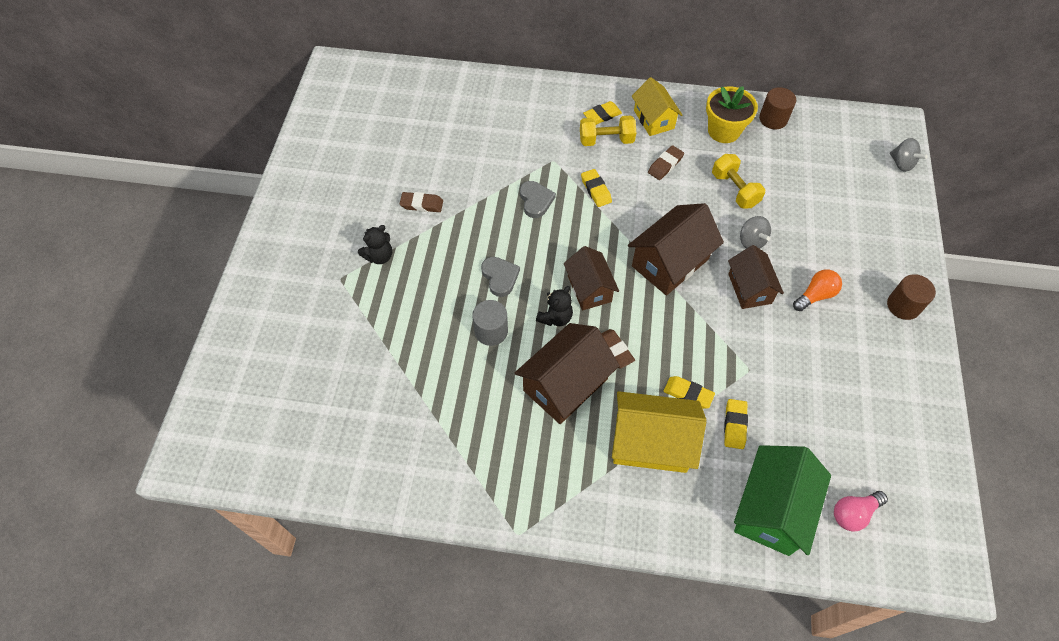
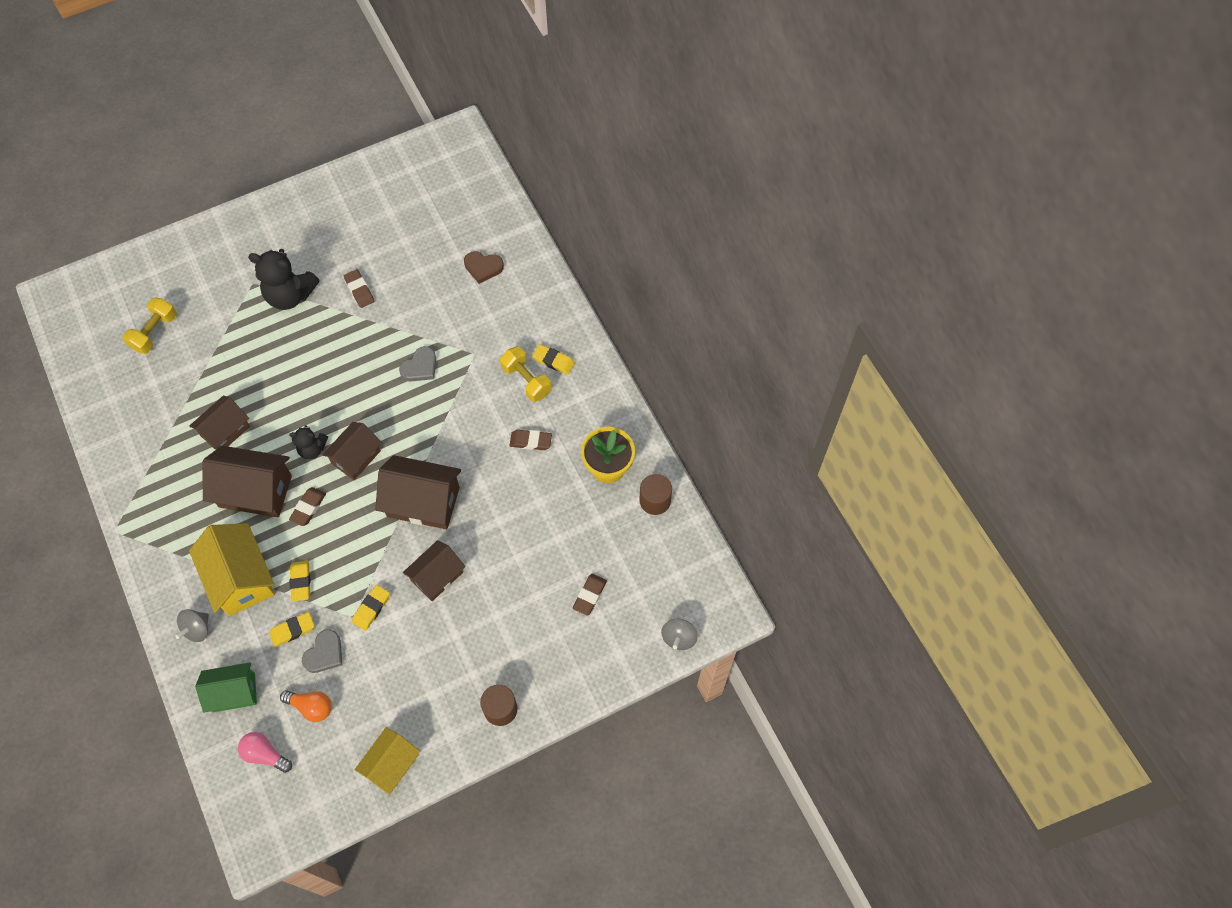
camera: 55 degrees right, 5 degrees up
black teddy bear [358,225,392,264] -> black teddy bear [248,249,320,310], size x1.76
grey cylinder [472,300,508,346] -> none
grey heart [481,257,520,297] -> grey heart moved to [302,629,342,673]
yellow eraser [581,169,612,207] -> yellow eraser moved to [352,585,390,631]
yellow house [632,77,682,136] -> yellow house moved to [355,727,420,795]
yellow dumbbell [712,154,765,208] -> yellow dumbbell moved to [123,297,177,354]
green house [734,445,831,556] -> green house [195,662,257,713], size x0.66
grey spinning top [740,216,771,249] -> grey spinning top moved to [175,609,209,642]
orange light bulb [793,269,842,311] -> orange light bulb moved to [280,690,332,722]
none -> brown house [189,396,250,450]
none -> brown heart [464,251,504,284]
none -> brown eraser [573,574,607,616]

